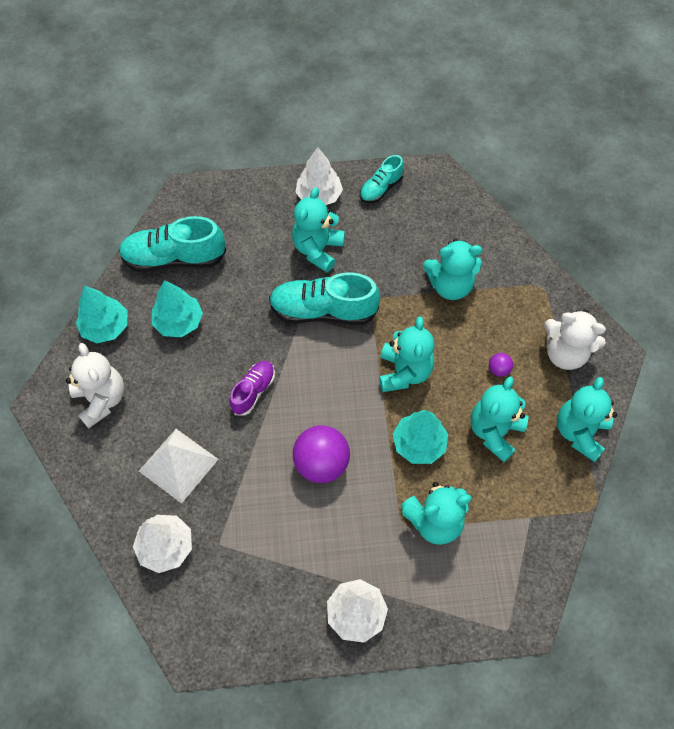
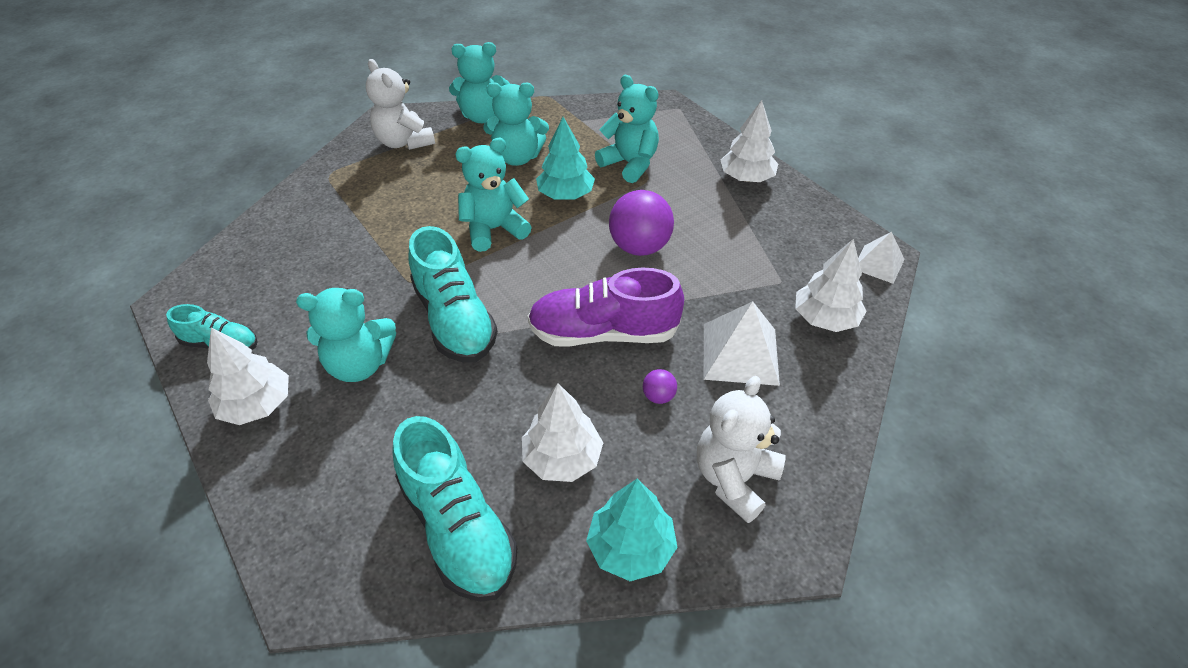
camera: 120 degrees left, 15 degrees down
turquoise tree [152,280,203,337] -> white tree [522,383,603,482]
purple shoe [230,361,275,416] -> purple shoe [528,268,684,347], size x1.76
turquoise teddy bear [423,239,482,300] -> none
purple ball [489,353,513,377] -> purple ball moved to [643,369,677,404]
white teddy bear [544,309,606,370] -> white teddy bear turned 150 degrees clockwise [366,59,435,150]
none -> white pyramid [858,232,905,284]

